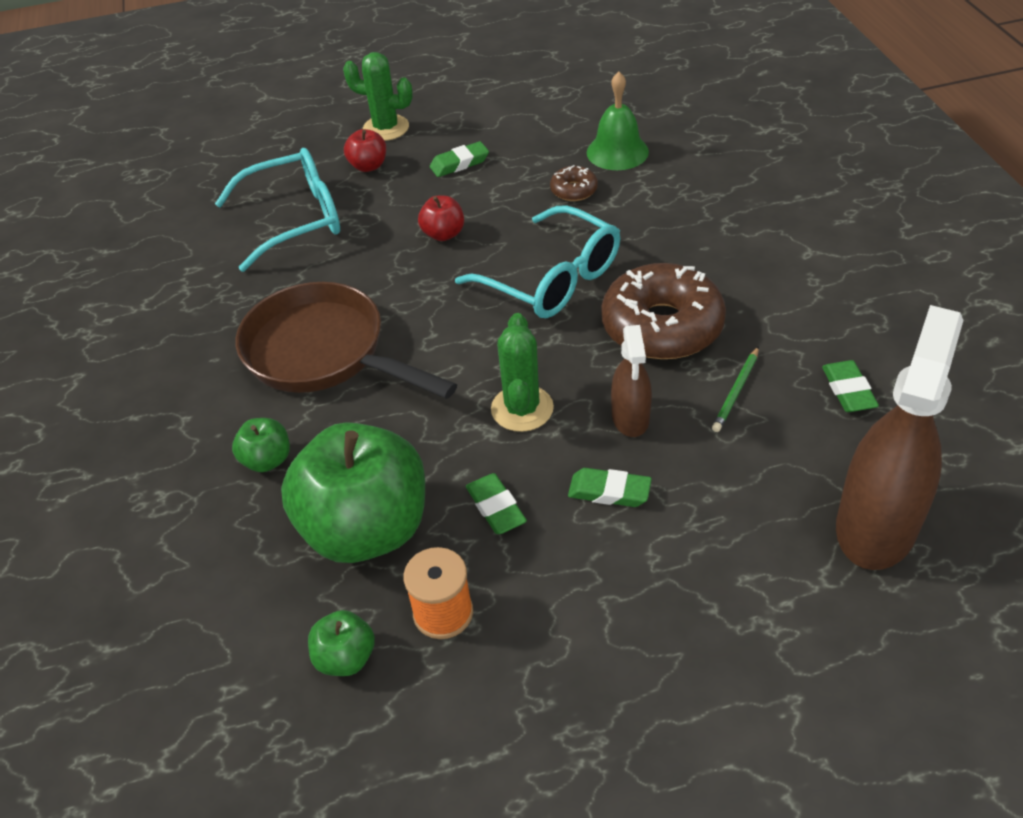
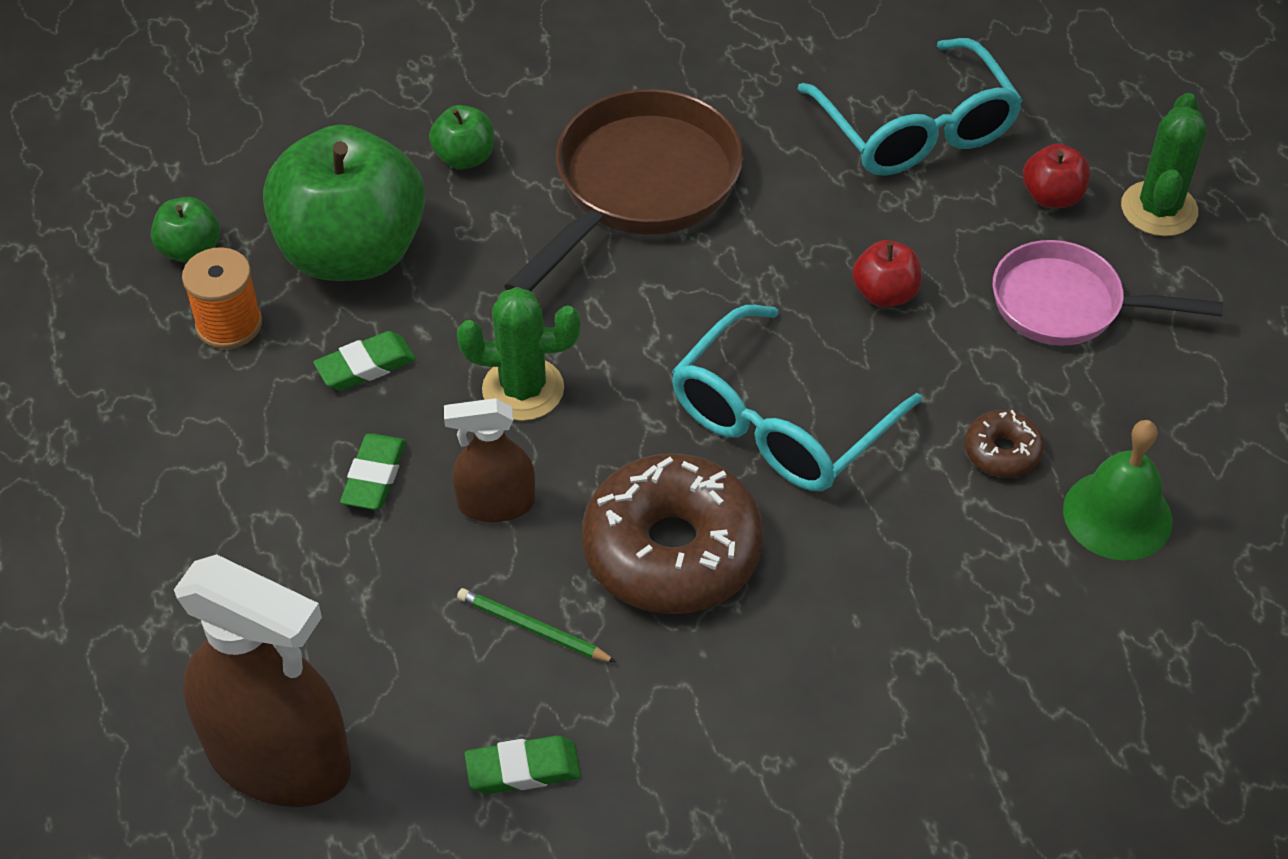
camera: 85 degrees right, 5 degrees up
green eraser [430,141,489,177] -> pink pan [993,240,1223,346]

